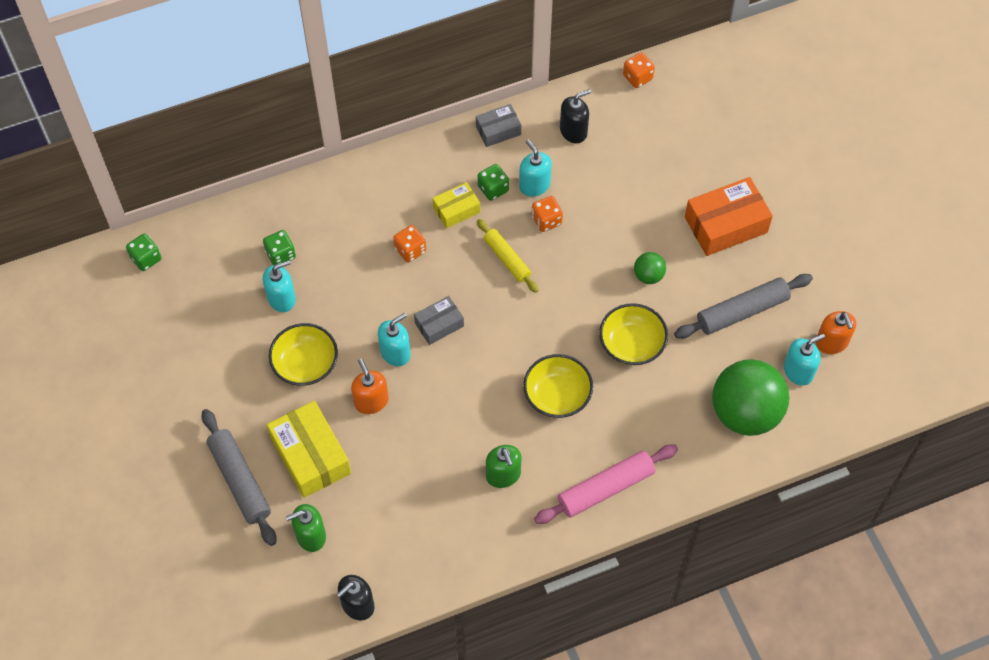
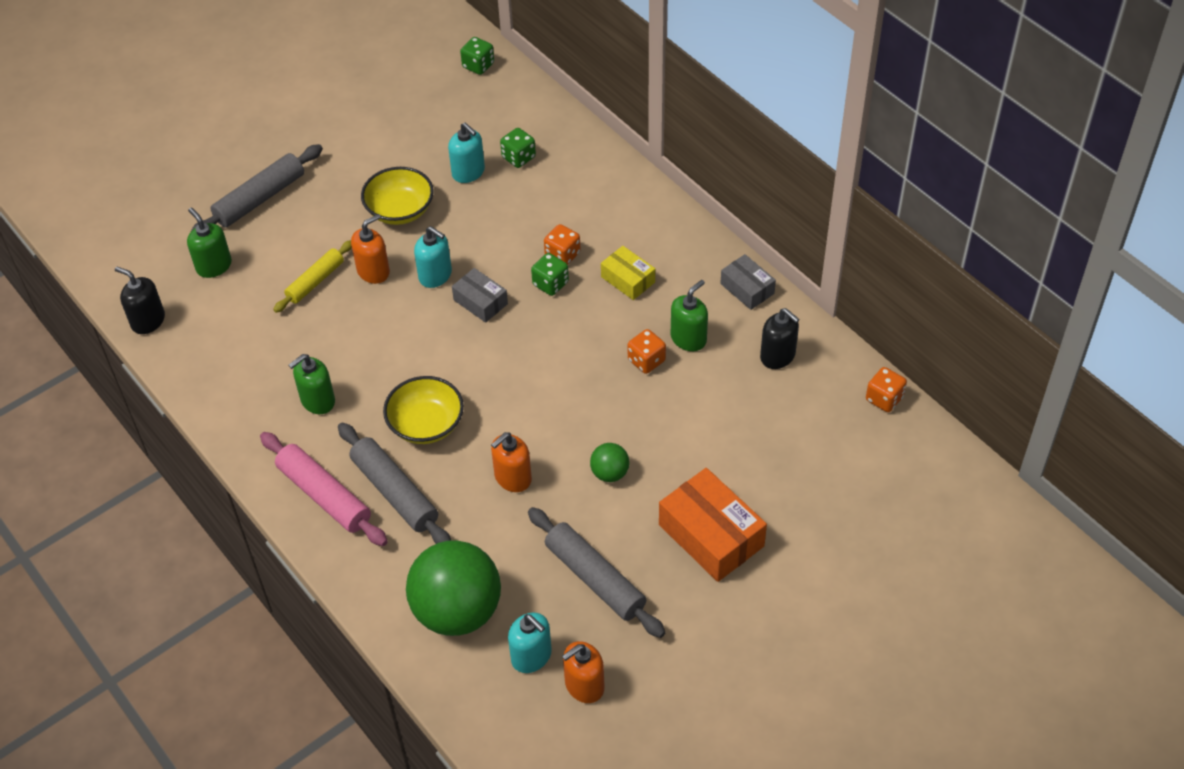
camera: 75 degrees right, 10 degrees down
yellow box [267,401,351,498] -> none
yellow rolling pin [477,219,539,293] -> yellow rolling pin moved to [273,240,352,313]
green dice [478,164,509,201] -> green dice moved to [531,253,569,296]
turquoise soap dispenser [519,139,552,197] -> green soap dispenser [671,280,708,351]
yellow bowl [599,303,668,366] -> orange soap dispenser [491,432,532,492]
none -> grey rolling pin [338,423,451,544]

